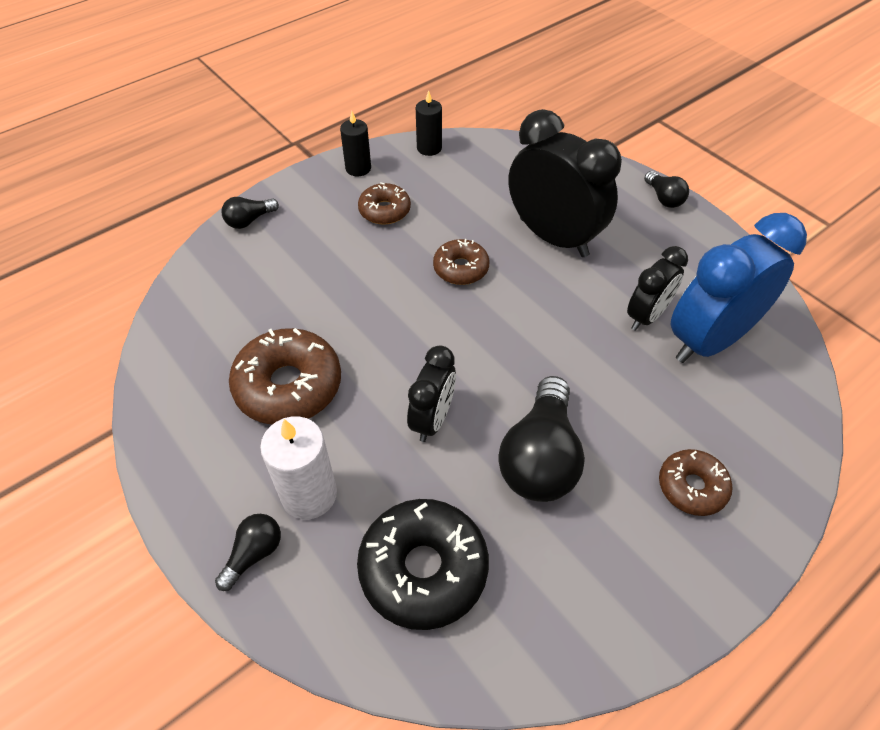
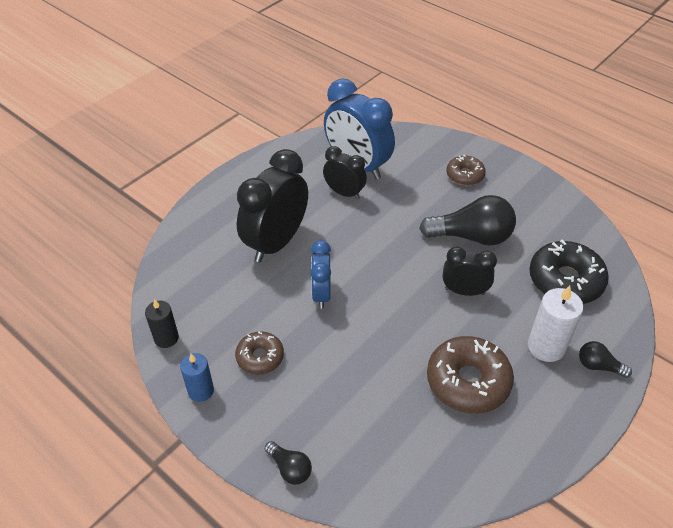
camera: 100 degrees left, 5 degrees down
black candle [340,111,371,177] -> blue candle [180,353,214,402]
brown donut [433,239,490,285] -> blue clock [310,240,331,309]
black light bulb [644,171,689,208] -> none

